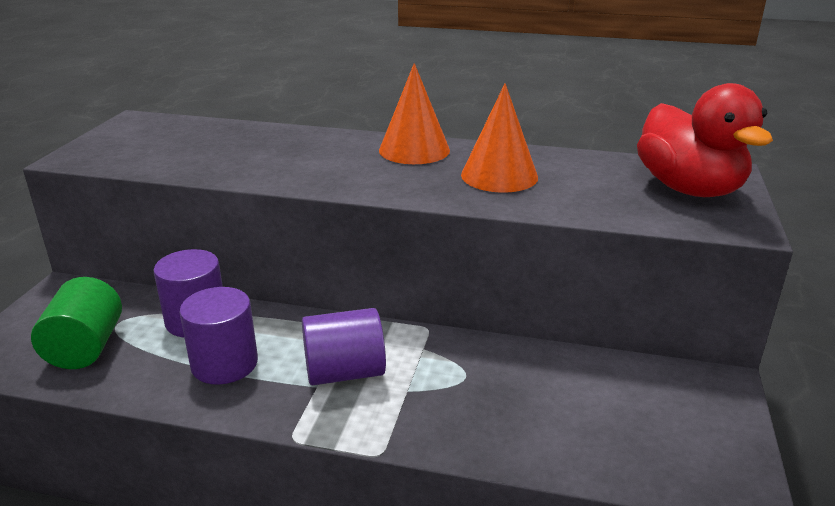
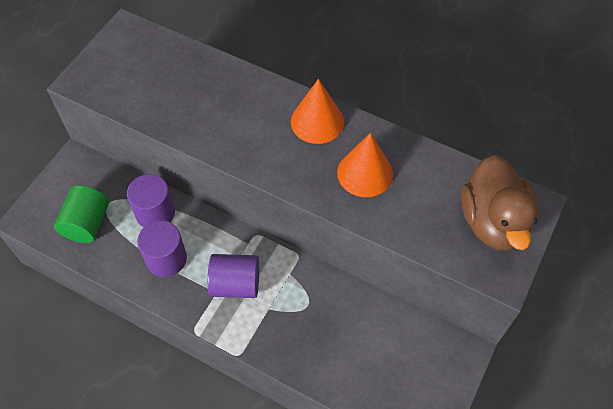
camera: 15 degrees right, 30 degrees up
red duck [637,83,773,197] -> brown duck [461,155,539,251]

